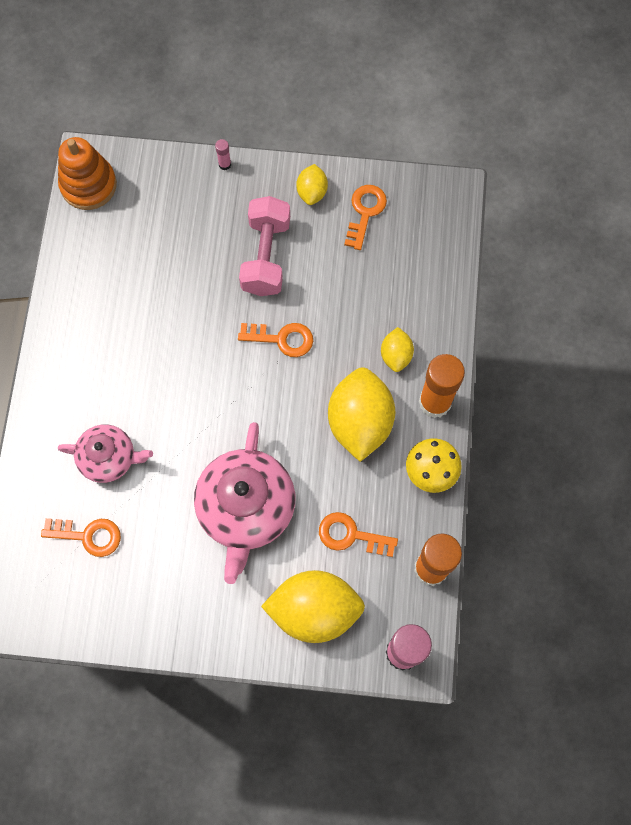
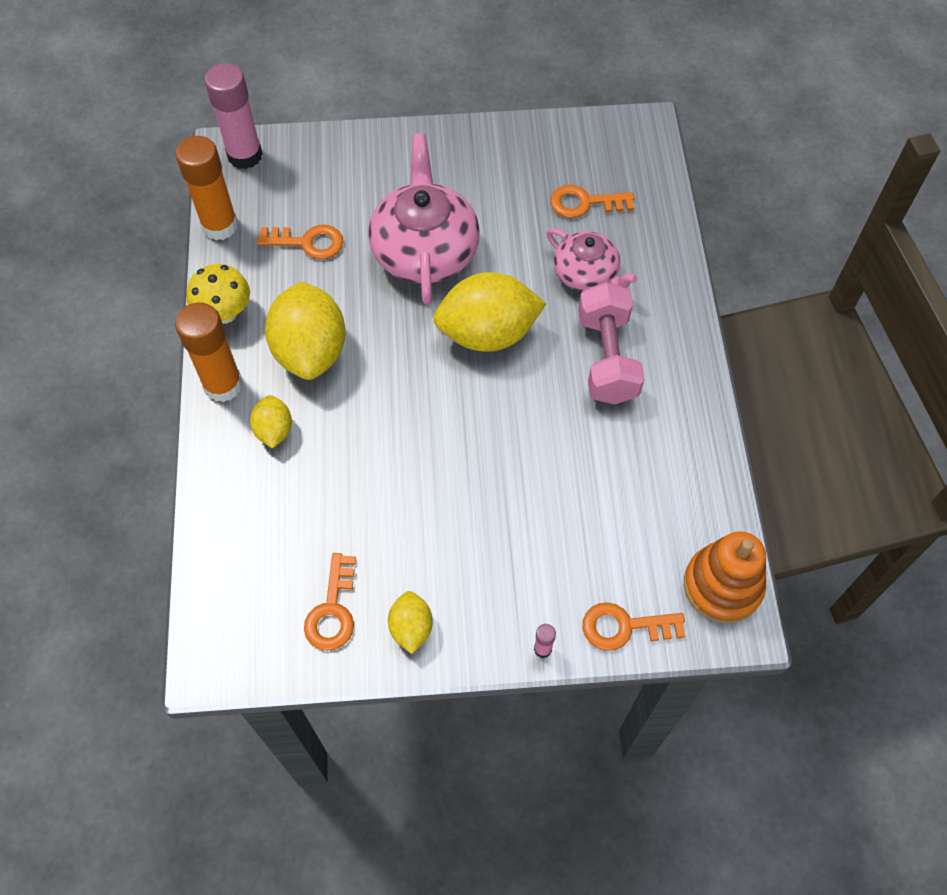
camera: 170 degrees right, 10 degrees down
pink teapot [58,424,153,483] -> pink teapot turned 135 degrees counterclockwise [547,228,637,291]
orange key [238,323,313,357] -> orange key moved to [583,602,685,651]
pink dumbbell [239,196,290,296] -> pink dumbbell moved to [578,282,645,405]
yellow lemon [261,570,365,643] -> yellow lemon moved to [433,272,546,352]

